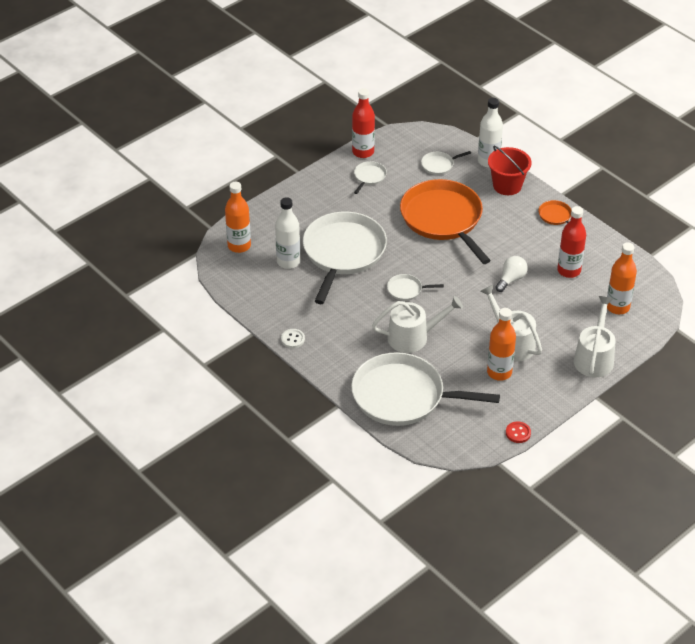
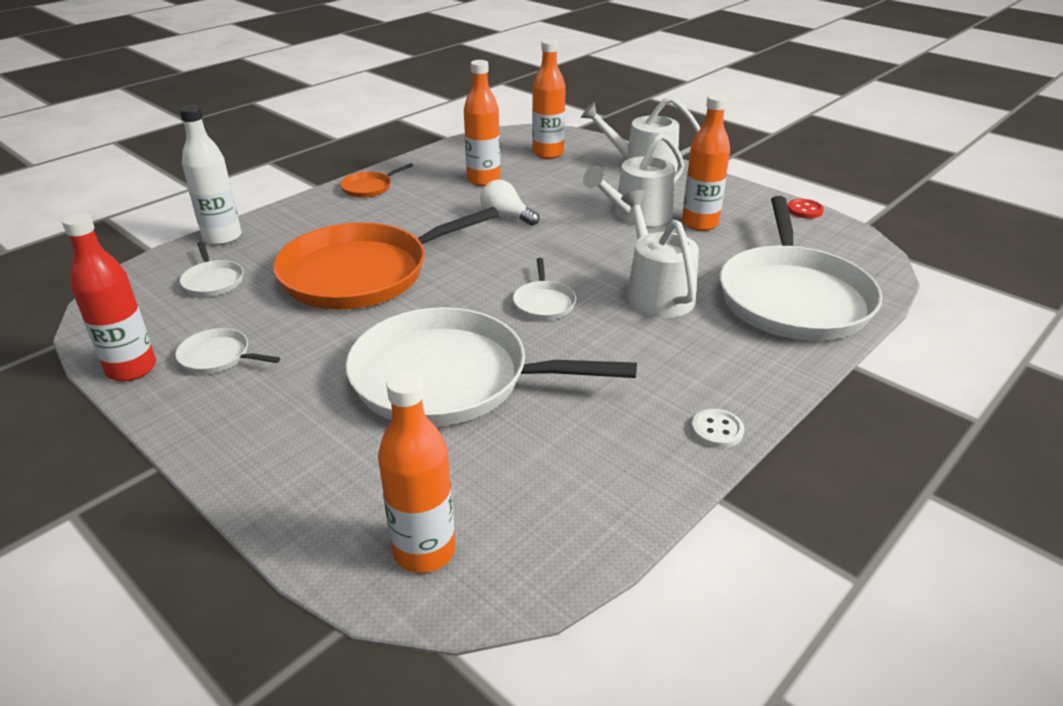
camera: 95 degrees left, 10 degrees down
white bottle [275,197,300,269] -> none
red bucket [488,146,531,195] -> none
red bottle [557,206,586,278] -> orange bottle [464,60,500,186]

